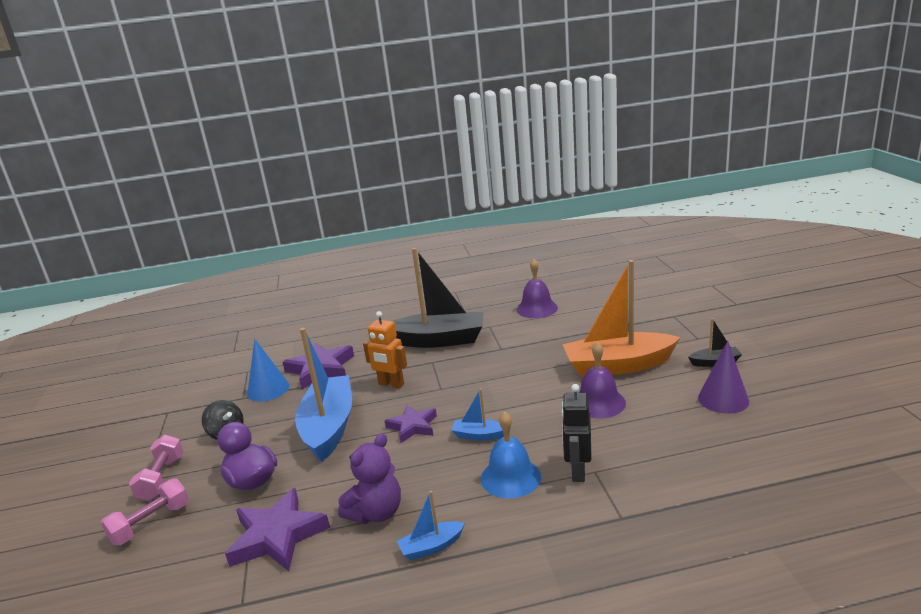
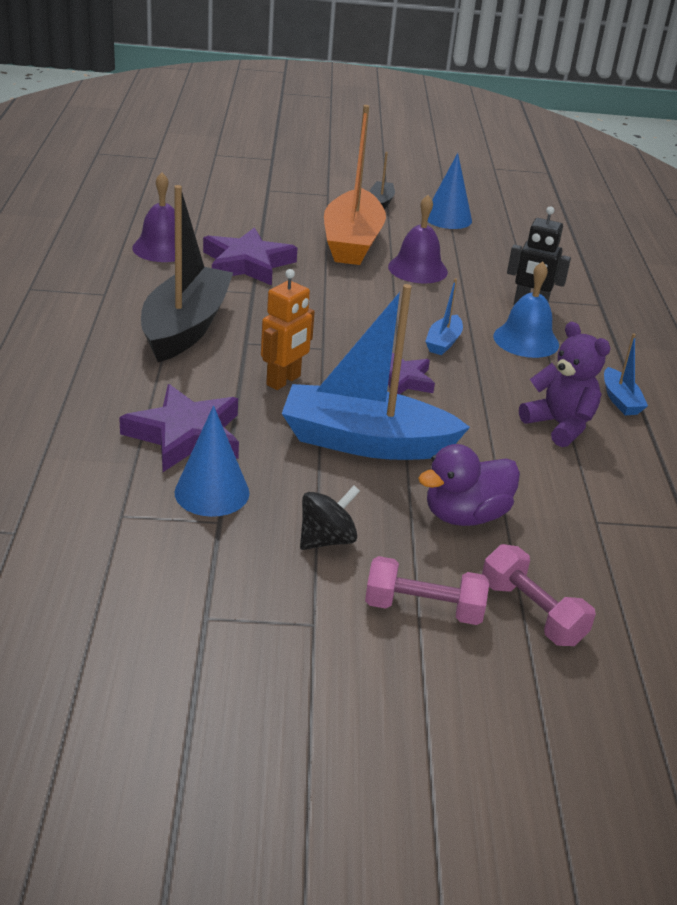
camera: 85 degrees left, 10 degrees up
purple star [225,488,330,571] -> purple star moved to [203,227,297,286]
purple cone [698,341,749,414] -> blue cone [427,153,472,229]

